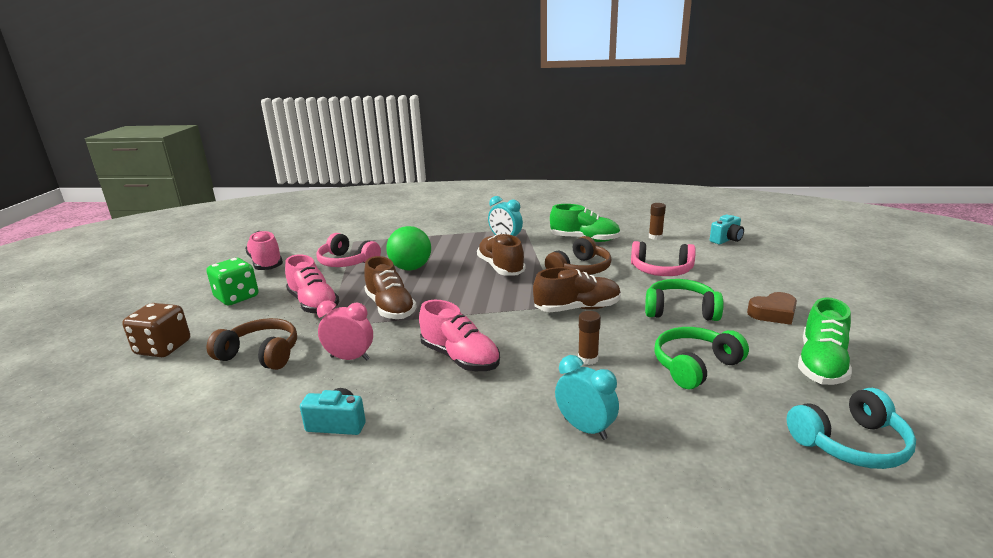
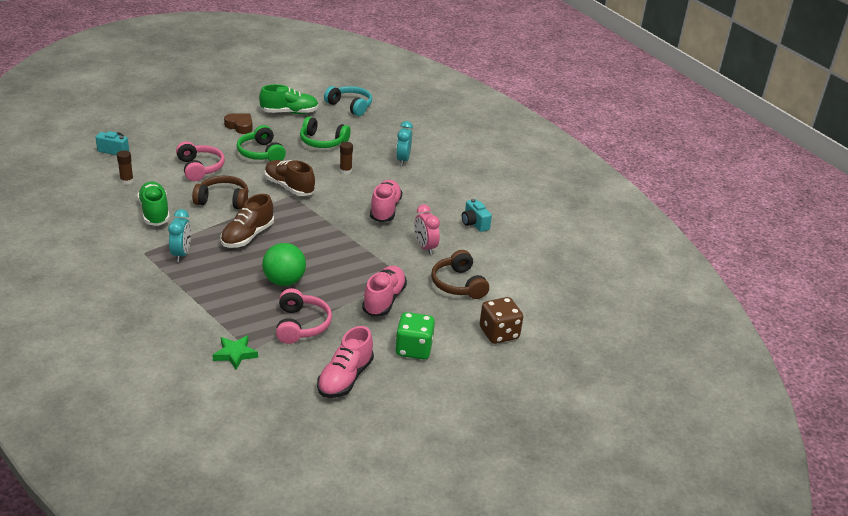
camera: 130 degrees left, 10 degrees up
brown shoe [364,256,417,319] -> none
none -> green star [212,335,258,370]

